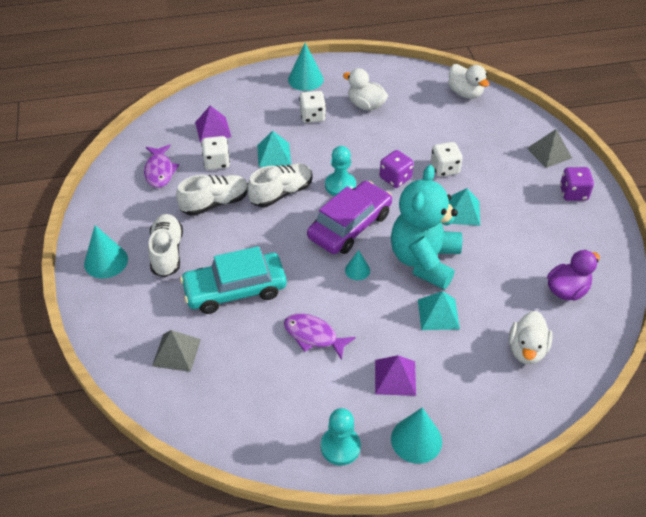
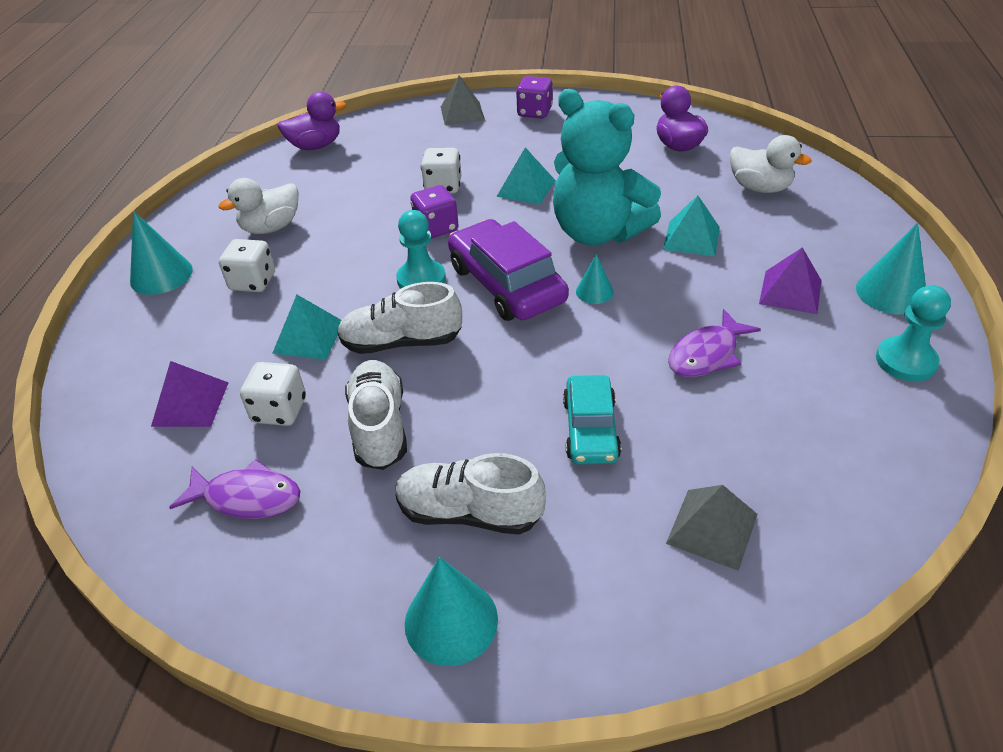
camera: 70 degrees left, 5 degrees down
turquoise car [180,246,287,314] -> turquoise car [563,375,621,464], size x0.63
white shoe [247,163,313,207] -> white shoe turned 75 degrees counterclockwise [337,282,462,354]
white duck [448,64,489,99] -> purple duck [278,92,347,150]

